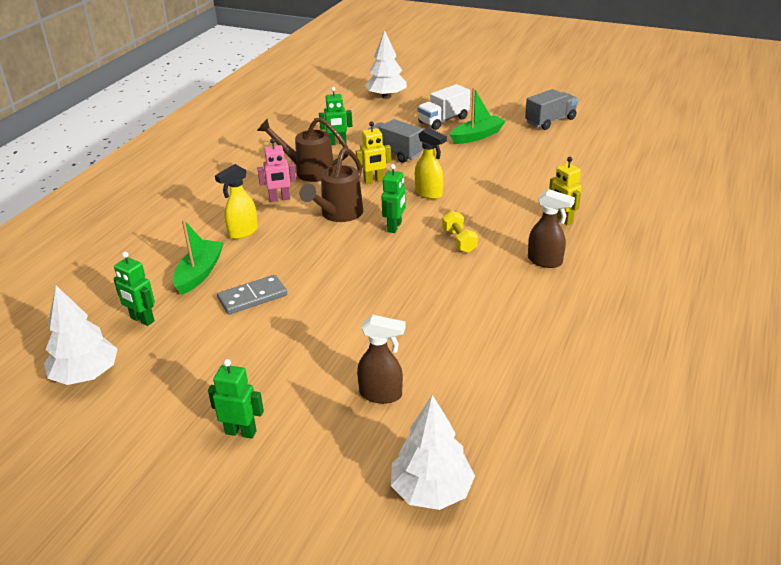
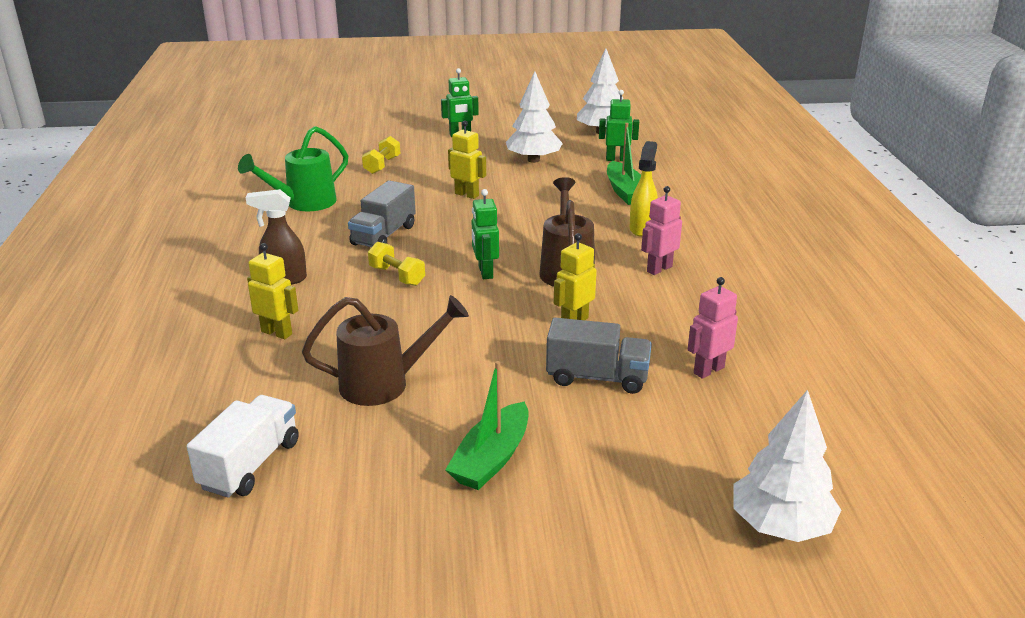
camera: 150 degrees right, 5 degrees down
grey domino [217,275,287,315] -> none
brown watering can [257,117,349,182] -> brown watering can moved to [302,295,469,406]
green robot [319,87,352,145] -> pink robot [688,277,738,379]
brown spray bottle [357,315,406,404] -> yellow dumbbell [362,136,400,174]
white tree [391,395,475,510] -> white tree moved to [506,71,563,163]
yellow spray bottle [415,127,447,199] -> none
white truck [418,84,470,130] -> white truck moved to [187,395,299,498]
grey truck [525,89,578,130] -> grey truck moved to [348,180,416,247]
none -> green watering can [238,126,348,211]
none -> yellow robot [448,121,486,199]

